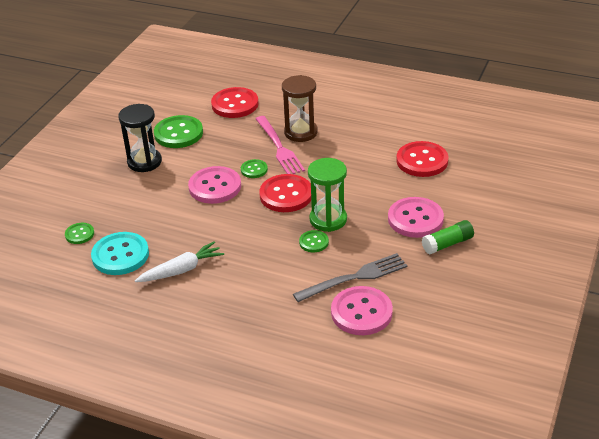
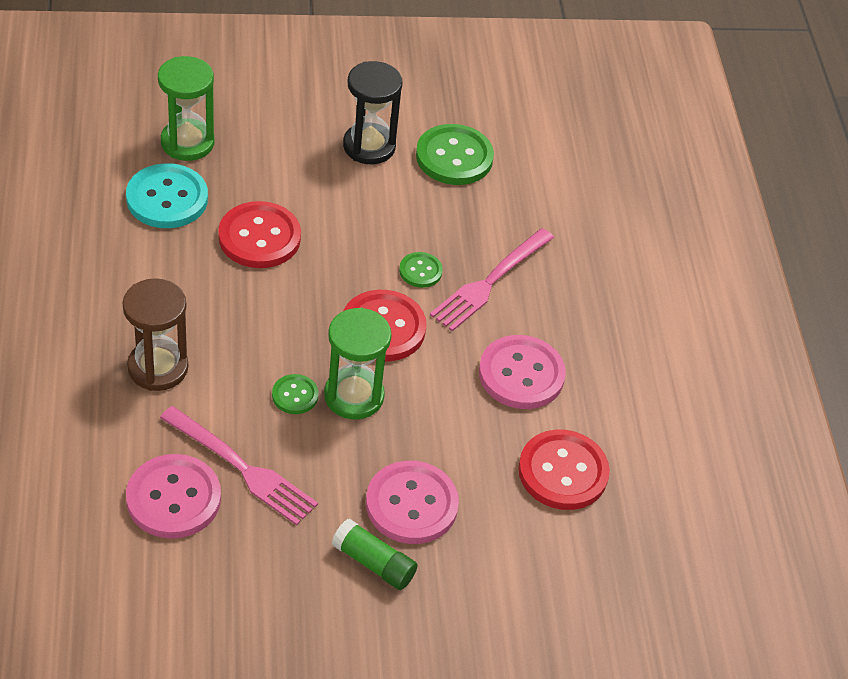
camera: 55 degrees right, 10 degrees up
green button [65,223,94,244] -> green hourglass [158,56,214,161]
white carrot [135,241,224,282] -> none
pink button [188,166,241,204] -> pink button moved to [479,335,566,409]
red button [211,87,259,118] -> red button moved to [218,201,301,268]
brown hourglass [282,75,318,142] -> brown hourglass moved to [123,278,188,391]
grey fork [293,253,407,302] -> pink fork [160,406,318,525]

